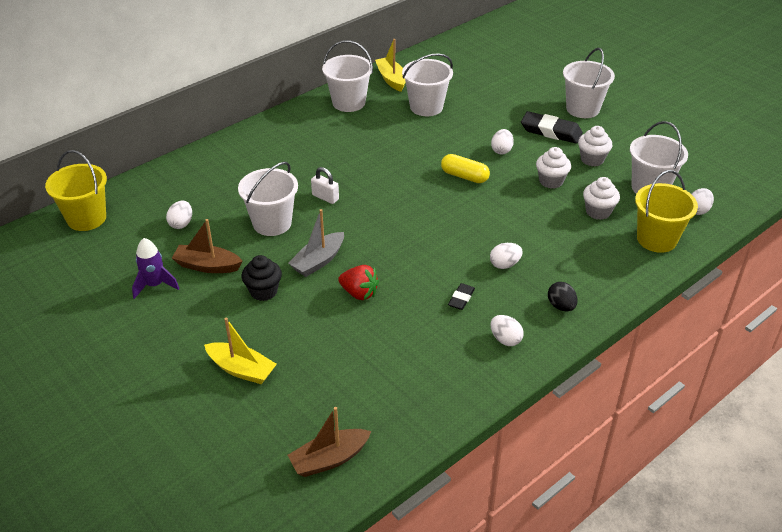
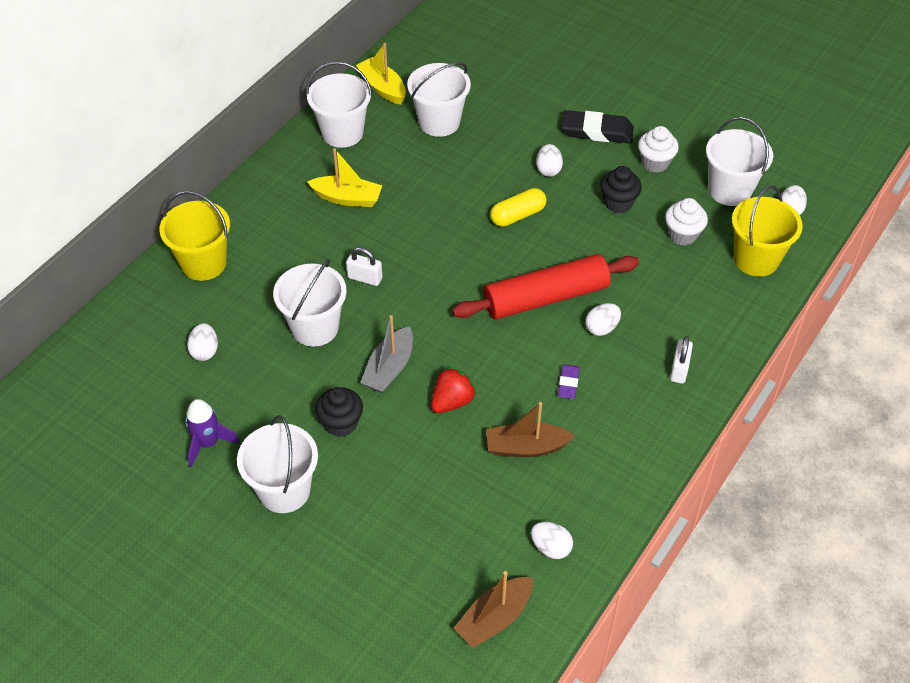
camera: 15 degrees left, 10 degrees up
yellow bucket [45,150,107,231] -> yellow bucket moved to [159,191,230,281]
brown boat [172,219,243,273] -> brown boat moved to [486,402,575,457]
yellow boat [204,318,277,384] -> yellow boat moved to [307,148,383,207]
red strawberry [338,265,379,300] -> red strawberry turned 60 degrees counterclockwise [431,366,477,413]
yellow capsule [441,154,490,183] -> yellow capsule turned 45 degrees counterclockwise [490,188,547,227]
black eraser [448,283,475,310] -> purple eraser [558,364,580,399]
white egg [490,315,524,346] -> white egg moved to [531,522,573,559]
white cupcake [536,147,571,189] -> black cupcake [600,166,642,213]
black egg [548,282,578,311] -> white padlock [670,336,693,384]
white bucket [563,48,615,118] -> white bucket moved to [237,415,318,513]
none -> red rolling pin [452,254,639,320]

